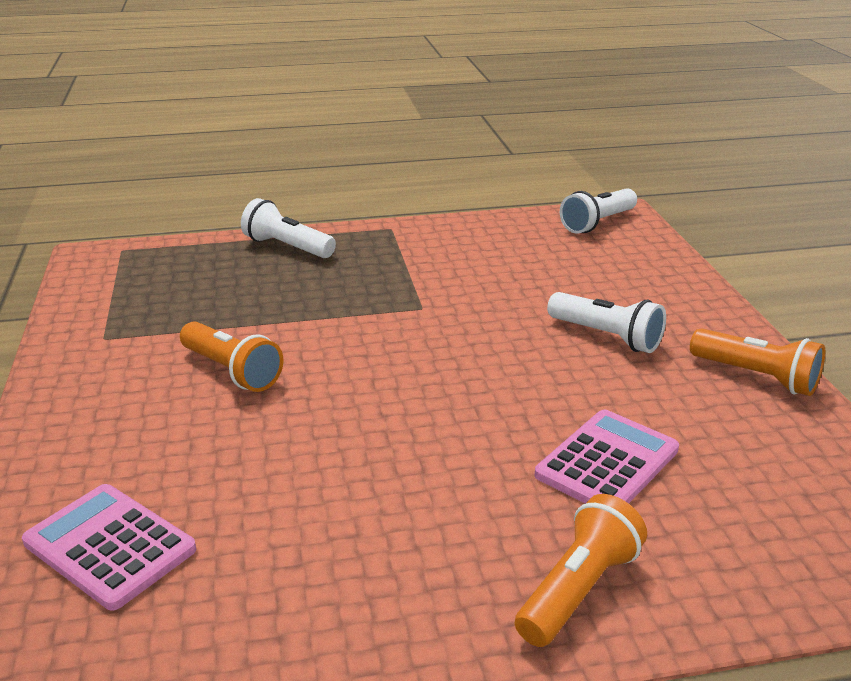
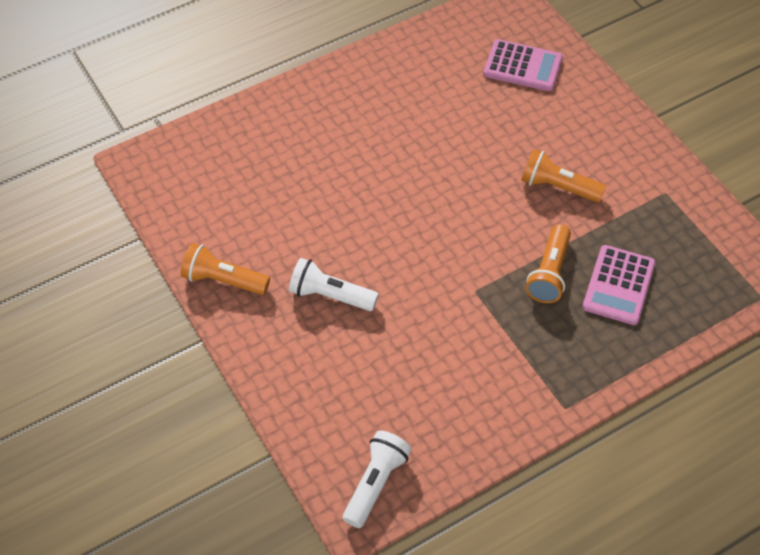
camera: 160 degrees right, 25 degrees up
white flashlight [241,198,336,258] -> none
orange flashlight [515,494,647,647] -> orange flashlight moved to [526,224,571,303]
pink calculator [535,410,679,504] -> pink calculator moved to [582,245,656,325]

